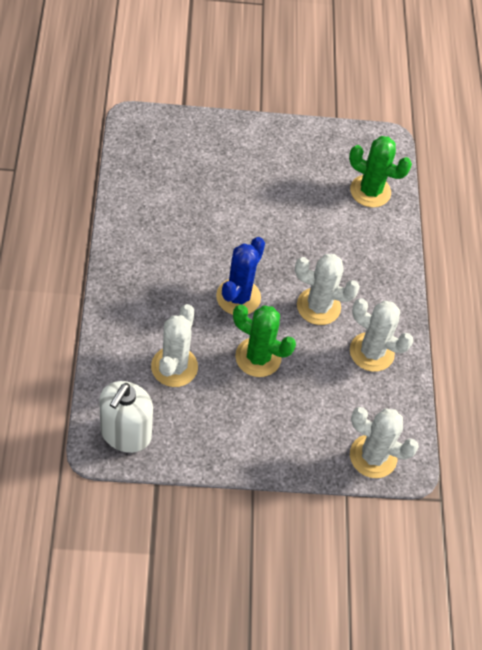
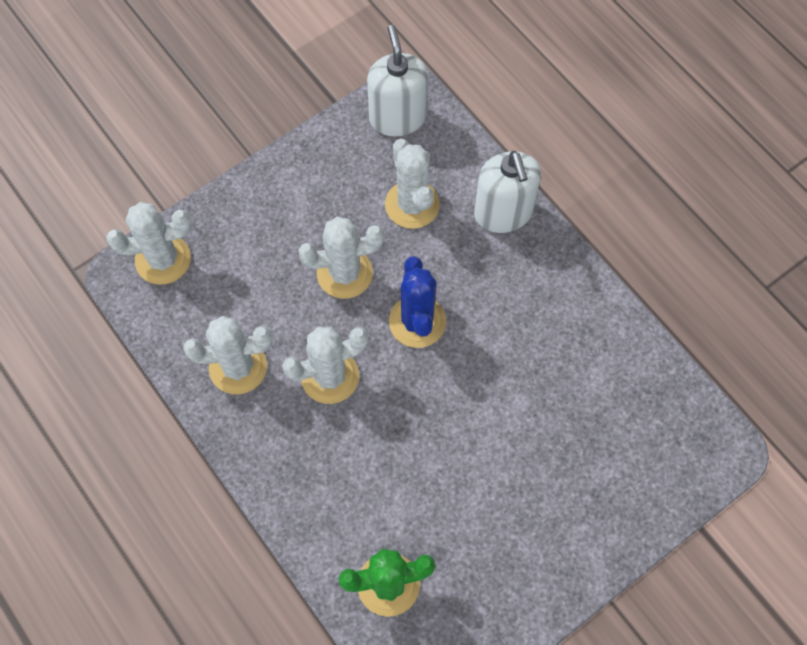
camera: 150 degrees right, 10 degrees up
green cactus [233,305,296,377] -> white cactus [299,216,384,299]
none -> white soap dispenser [474,151,541,233]

